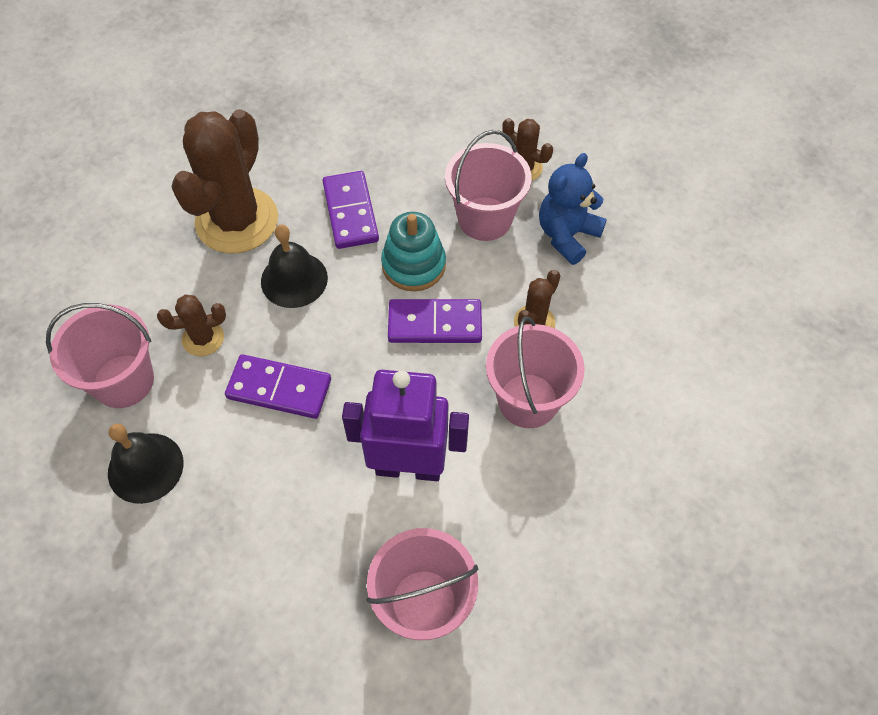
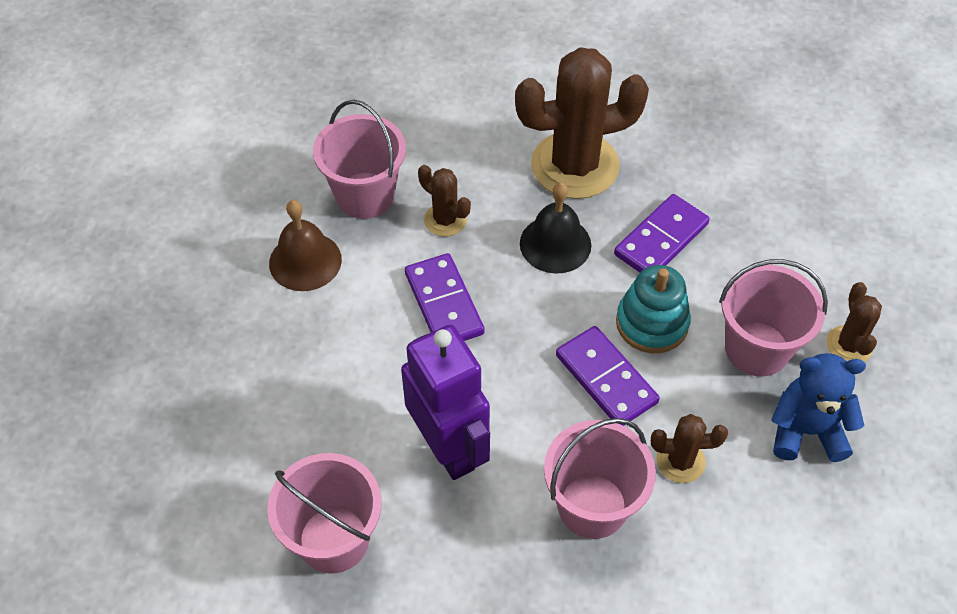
camera: 55 degrees right, 5 degrees down
black bell [108,424,184,504] -> brown bell [269,200,342,291]

